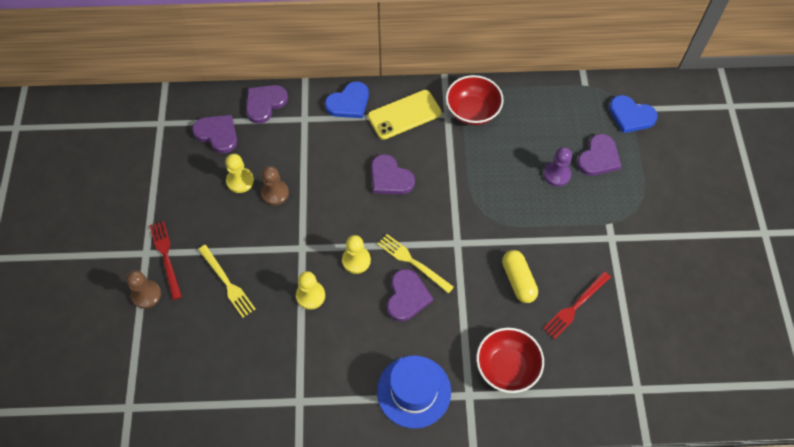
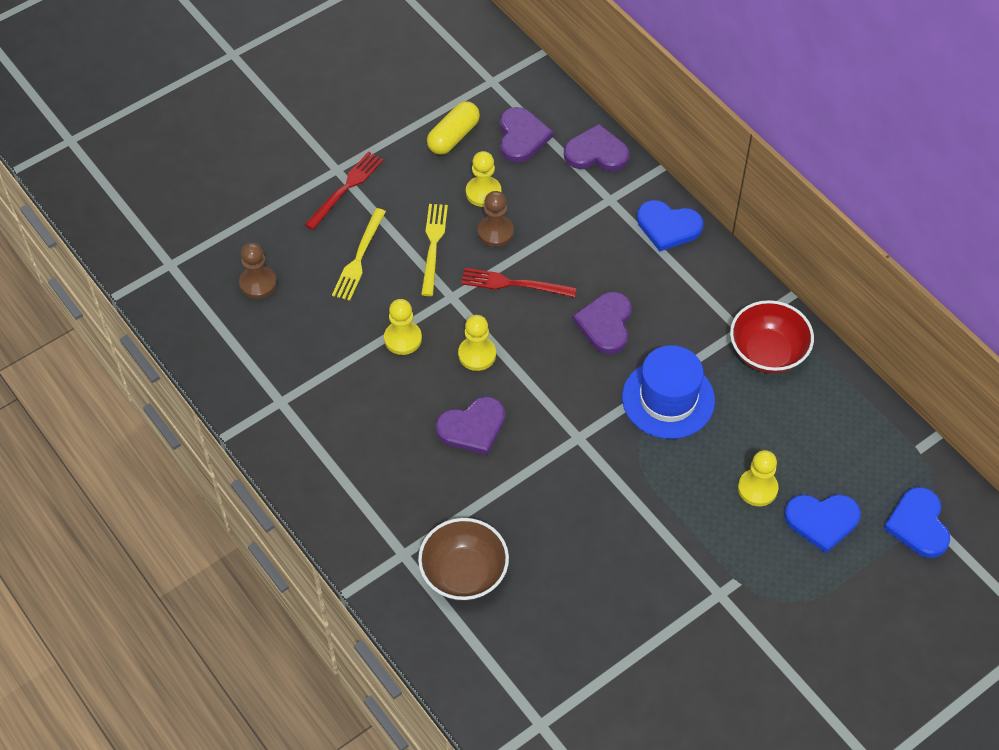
camera: 55 degrees right, 5 degrees down
brown pawn [126,270,161,309] -> brown pawn moved to [239,243,277,299]
yellow phone [368,90,442,140] -> none
yellow fork [377,234,454,294] -> yellow fork moved to [421,204,448,296]
blue hat [377,355,451,429] -> blue hat moved to [622,345,715,439]
red bowl [476,328,544,393] -> brown bowl [418,518,509,601]
yellow capsule [502,250,538,303] -> yellow capsule moved to [427,101,480,155]
red fork [543,271,611,339] -> red fork moved to [461,268,576,297]
purple pawn [544,147,572,186] -> yellow pawn [738,450,779,506]
purple heart [577,134,622,176] -> blue heart [784,494,861,553]

